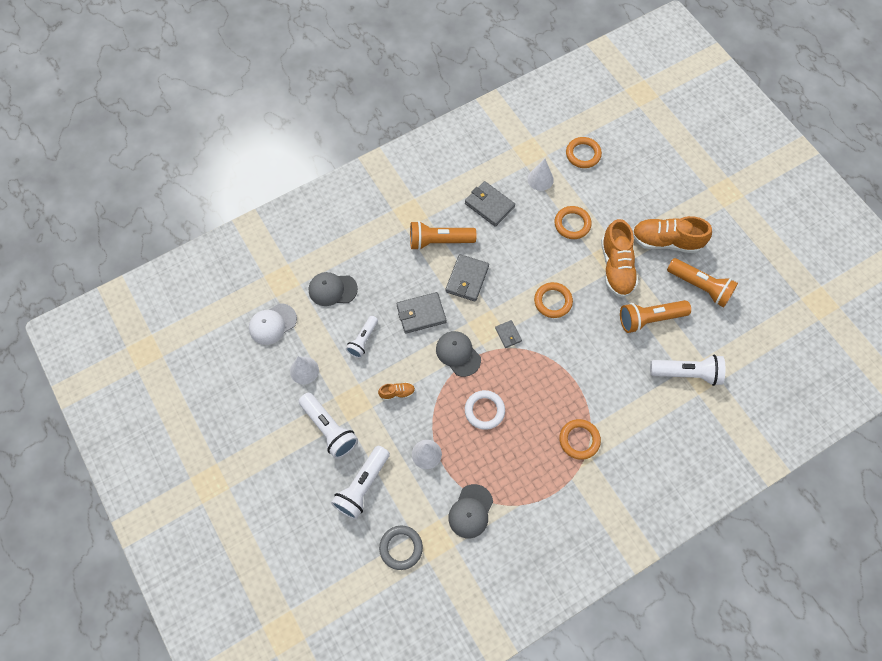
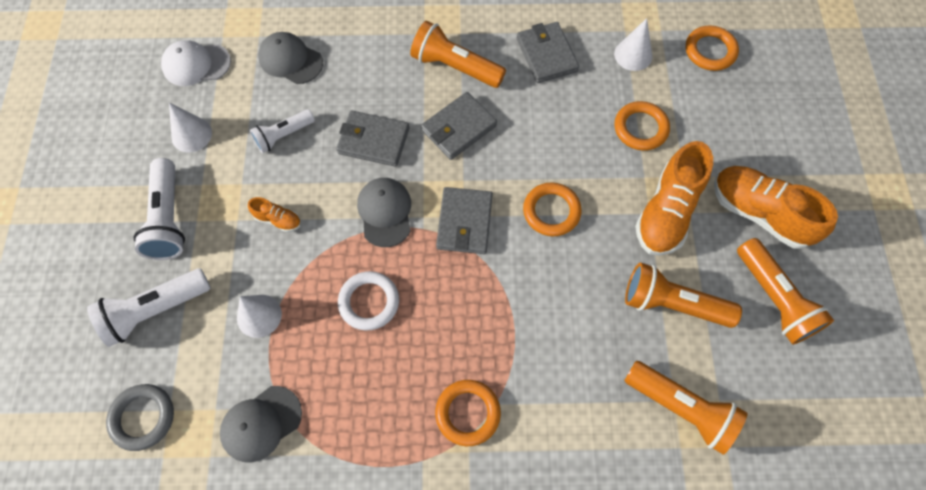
camera: 30 degrees right, 0 degrees up
grey wallet [495,320,522,348] -> grey wallet [436,187,493,254], size x1.79
white flashlight [650,355,725,386] -> orange flashlight [624,361,748,454]

